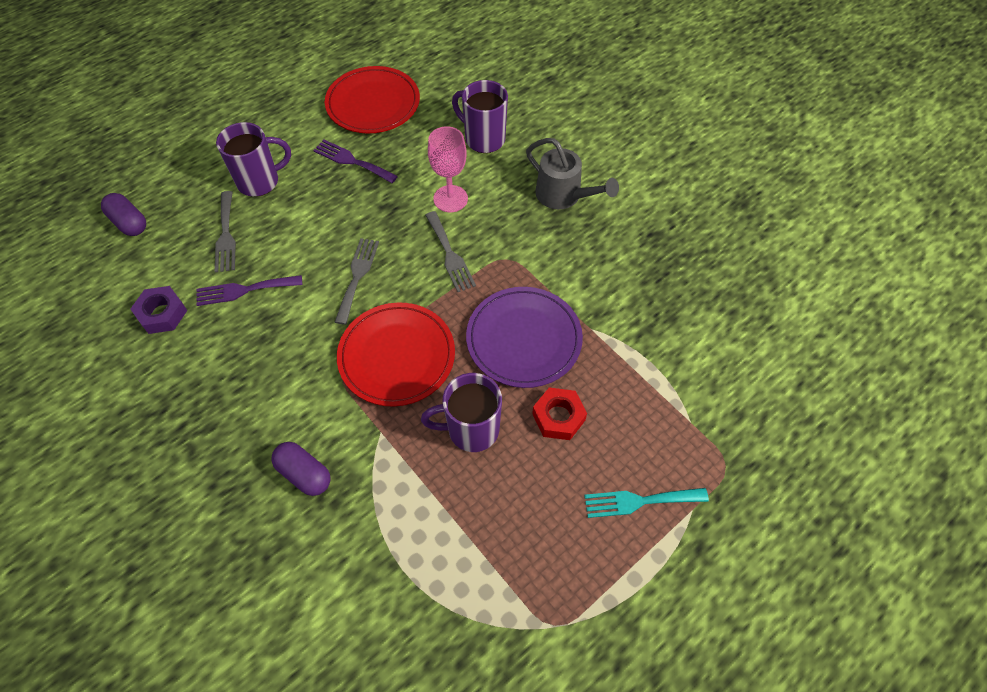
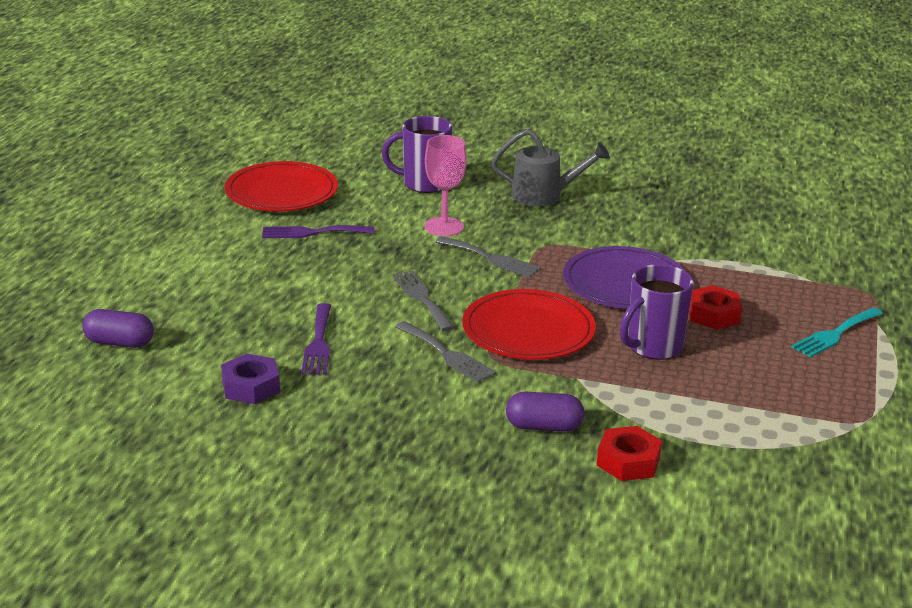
camera: 35 degrees left, 30 degrees down
purple fork [196,275,302,306] -> purple fork turned 45 degrees counterclockwise [302,303,331,375]
grey fork [215,191,236,273] -> grey fork moved to [395,321,496,383]
purple mug [216,122,291,197] -> none
none -> red nut [597,426,662,481]

